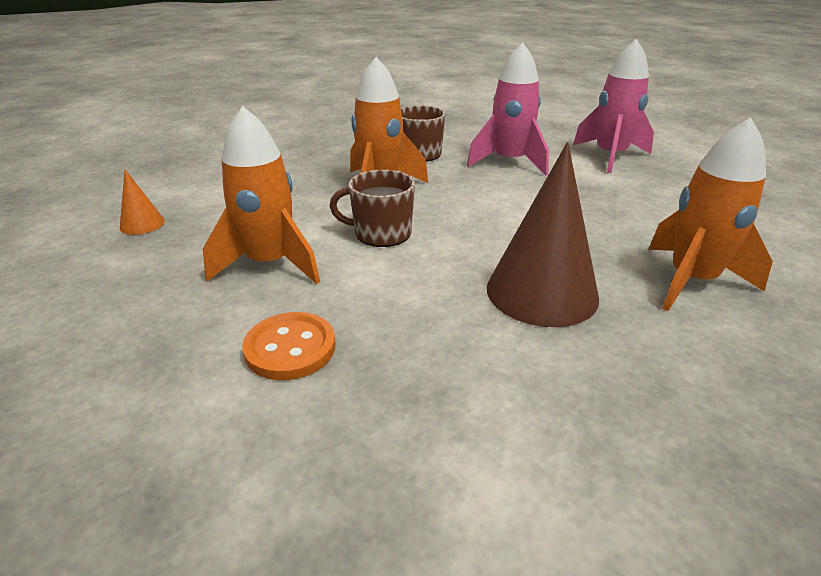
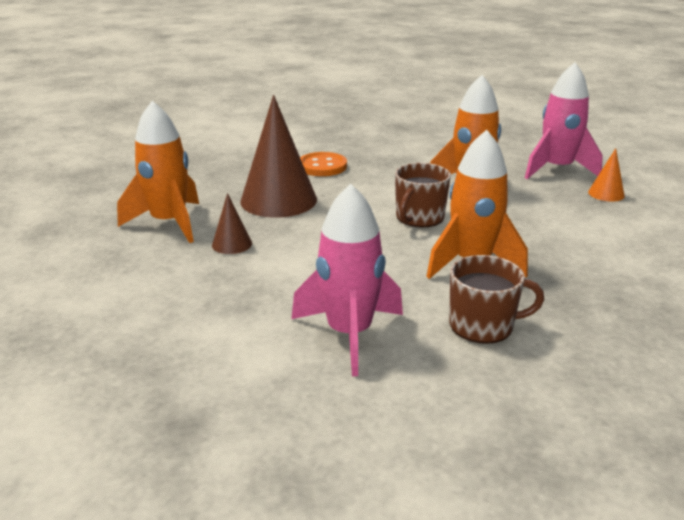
camera: 160 degrees right, 5 degrees down
orange button [242,312,336,380] -> orange button moved to [300,152,347,176]
brown mug [330,170,415,247] -> brown mug turned 135 degrees clockwise [395,163,451,227]
pink rocket [573,39,654,173] -> pink rocket moved to [525,63,603,179]
none -> brown cone [212,193,252,254]

